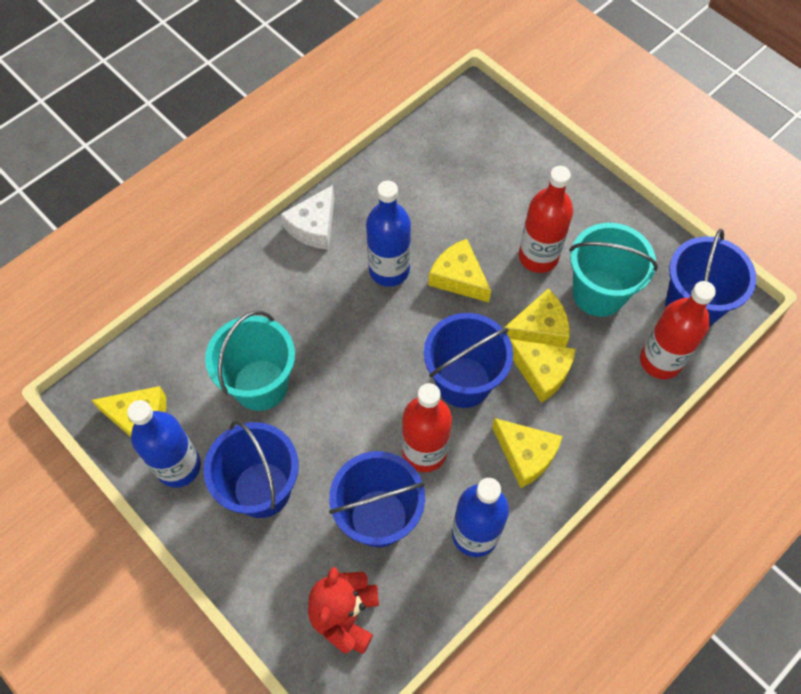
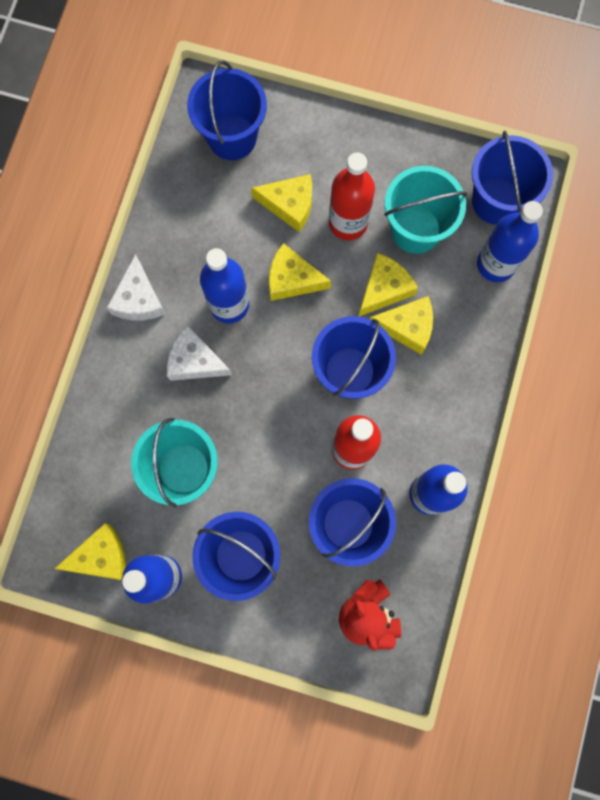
camera: 30 degrees left, 15 degrees up
yellow cheese [492,418,563,488] -> yellow cheese moved to [251,174,312,232]
red bottle [640,281,716,379] -> blue bottle [477,201,543,282]
none -> white cheese [167,325,232,381]
none -> blue bucket [187,60,267,160]

